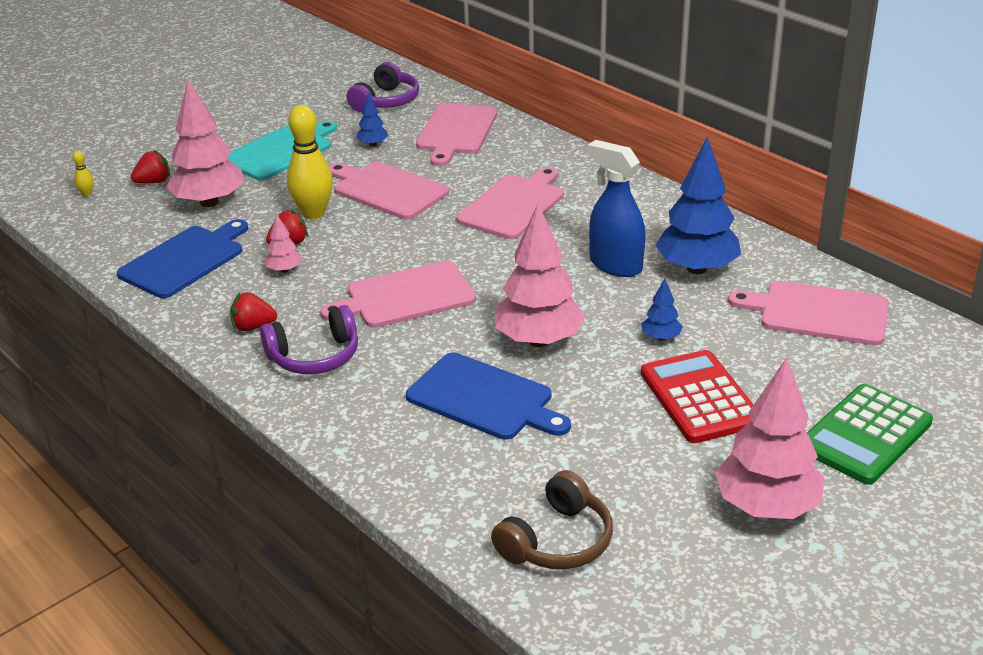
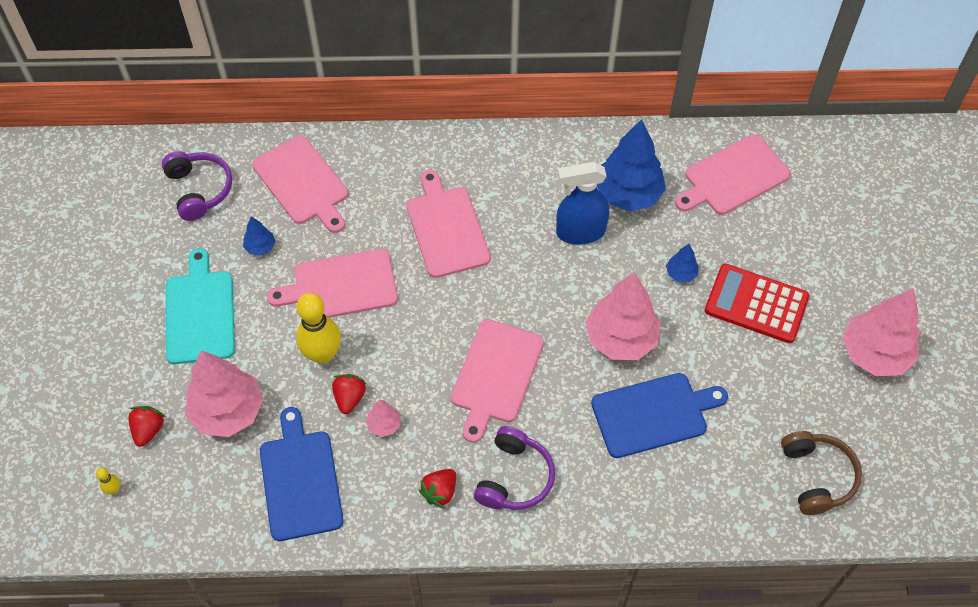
camera: 50 degrees left, 25 degrees up
green calculator [807,384,933,485] -> none

